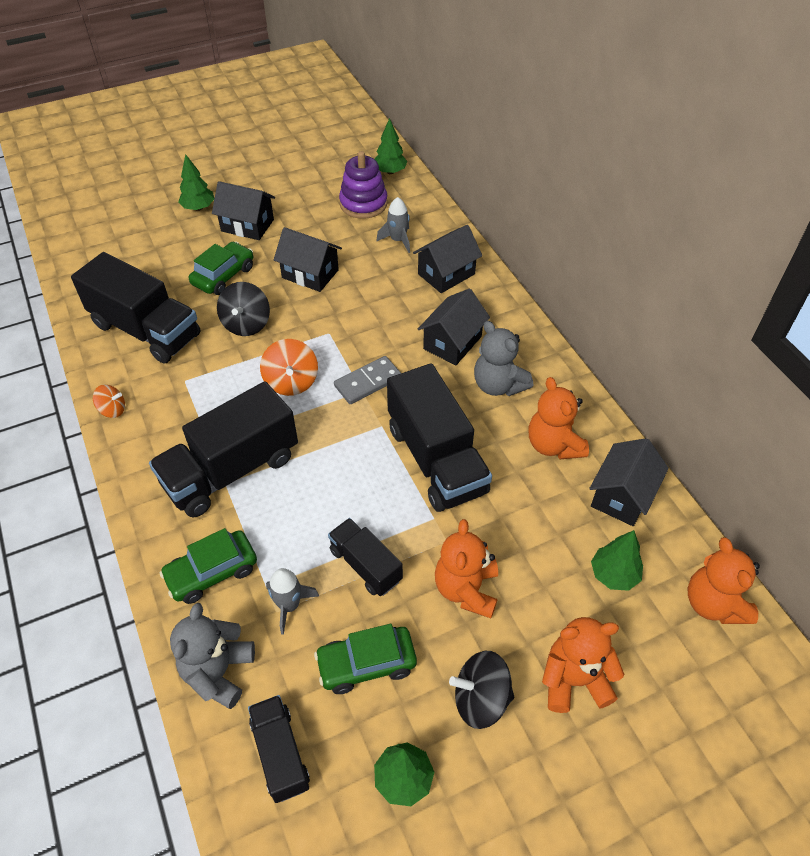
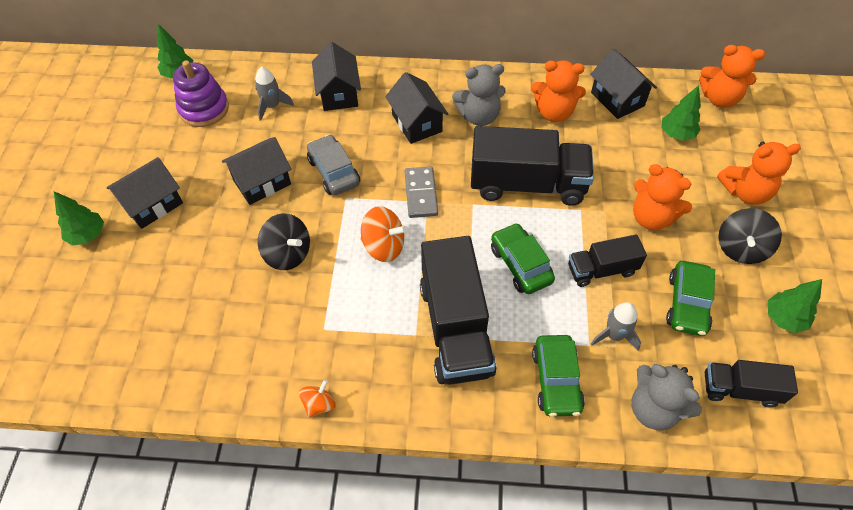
camera: 60 degrees left, 5 degrees up
black truck [71,252,200,364] -> none
green car [189,242,253,295] -> green car moved to [491,223,555,294]
orange teddy bear [542,617,625,713] -> orange teddy bear turned 120 degrees counterclockwise [717,142,801,205]
none -> grey car [307,134,360,195]

